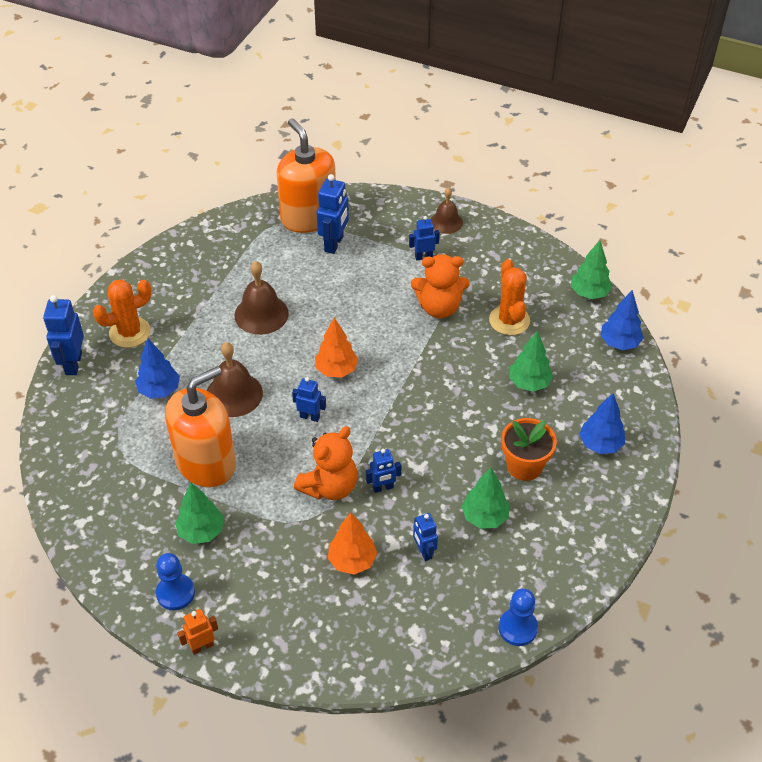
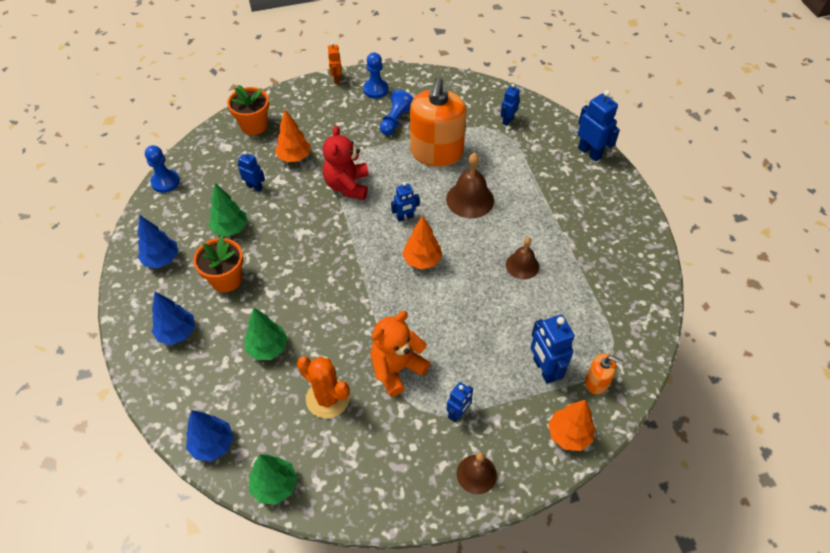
camera: 140 degrees right, 5 degrees up
orange cactus [93,280,152,348] -> none
blue tree [135,338,180,399] -> blue tree moved to [137,215,178,268]
green tree [175,482,224,544] -> blue pawn [380,90,414,135]
orange robot [177,609,218,655] -> orange robot turned 150 degrees clockwise [327,42,342,84]
brown bell [234,261,289,335] -> brown bell [506,237,539,280], size x0.65
orange soap dispenser [276,118,336,233] -> orange soap dispenser [585,354,623,395], size x0.45
orange teddy bear [294,426,358,500] -> red teddy bear [323,125,369,200]
blue robot [366,449,401,493] -> blue robot moved to [501,84,520,126]
none -> orange flower pot [227,85,269,135]
none -> orange tree [548,400,595,451]

